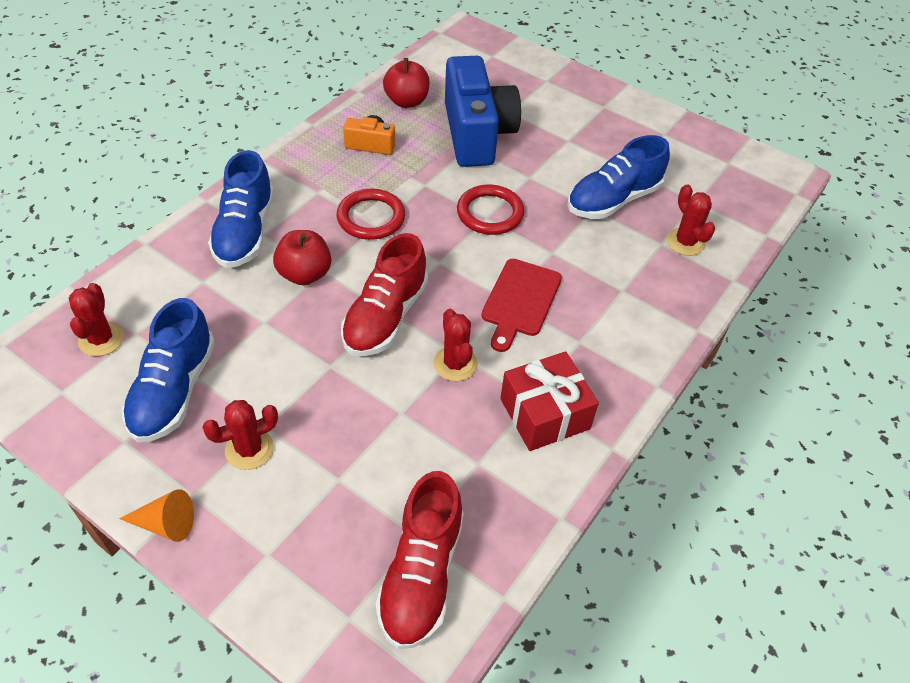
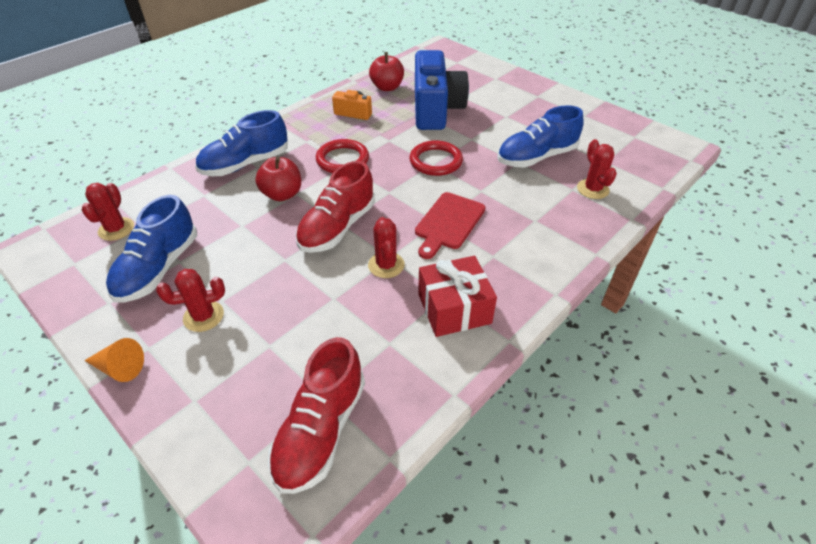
camera: 10 degrees right, 5 degrees down
blue shoe [208,150,274,268] -> blue shoe turned 45 degrees clockwise [195,110,288,176]

